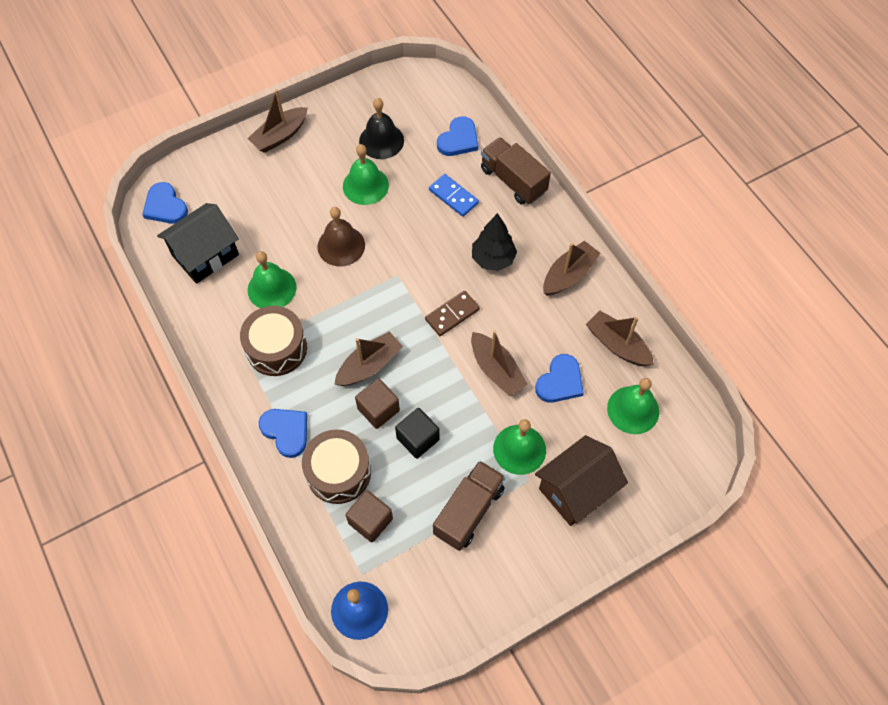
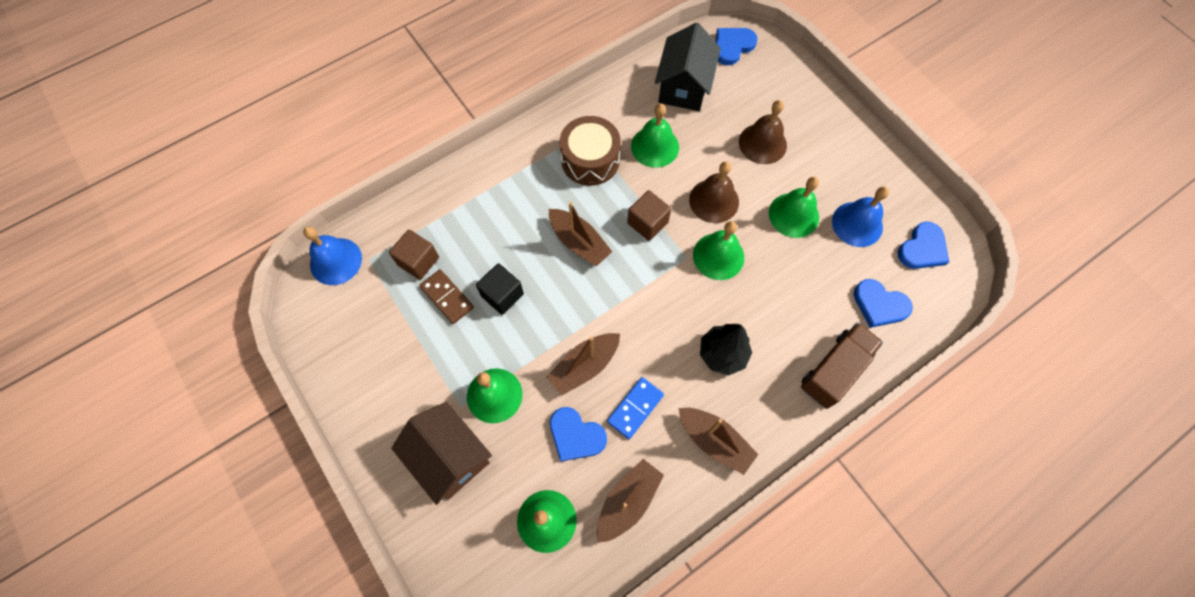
camera: 85 degrees right, 5 degrees up
black house [157,203,239,284] -> black house turned 60 degrees clockwise [655,23,721,111]
brown boat [247,89,308,153] -> none
blue heart [259,409,307,458] -> blue heart moved to [898,221,949,269]
brown drum [302,429,371,504] -> none
brown cube [355,378,400,429] -> brown cube moved to [627,190,671,241]
black bell [359,98,404,159] -> blue bell [832,186,889,247]
brown domino [425,291,480,336] -> brown domino moved to [419,269,474,324]
blue domino [429,174,479,217] -> blue domino moved to [607,377,664,439]
brown truck [433,461,505,551] -> none
none -> green bell [693,221,744,280]
none -> brown bell [739,100,787,164]

